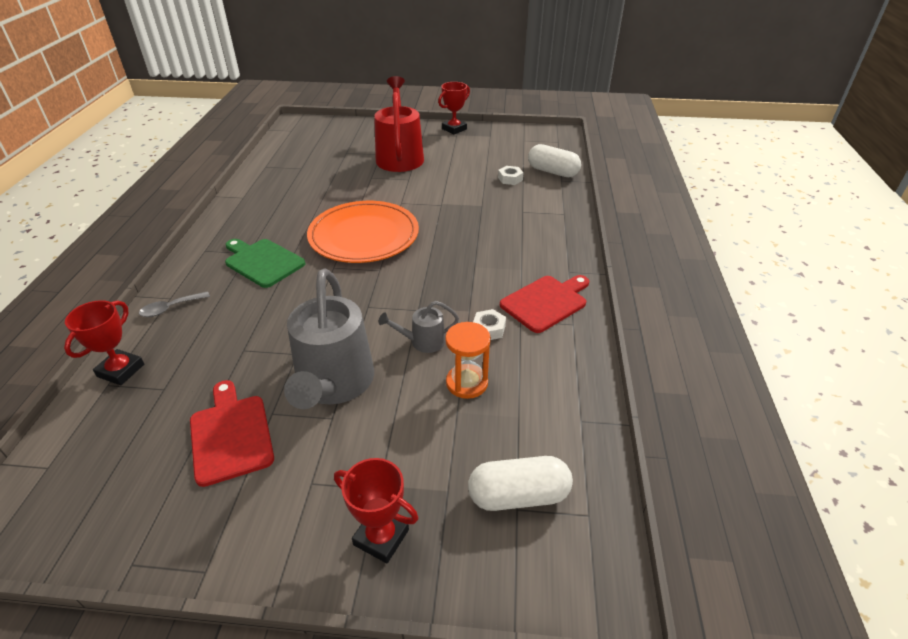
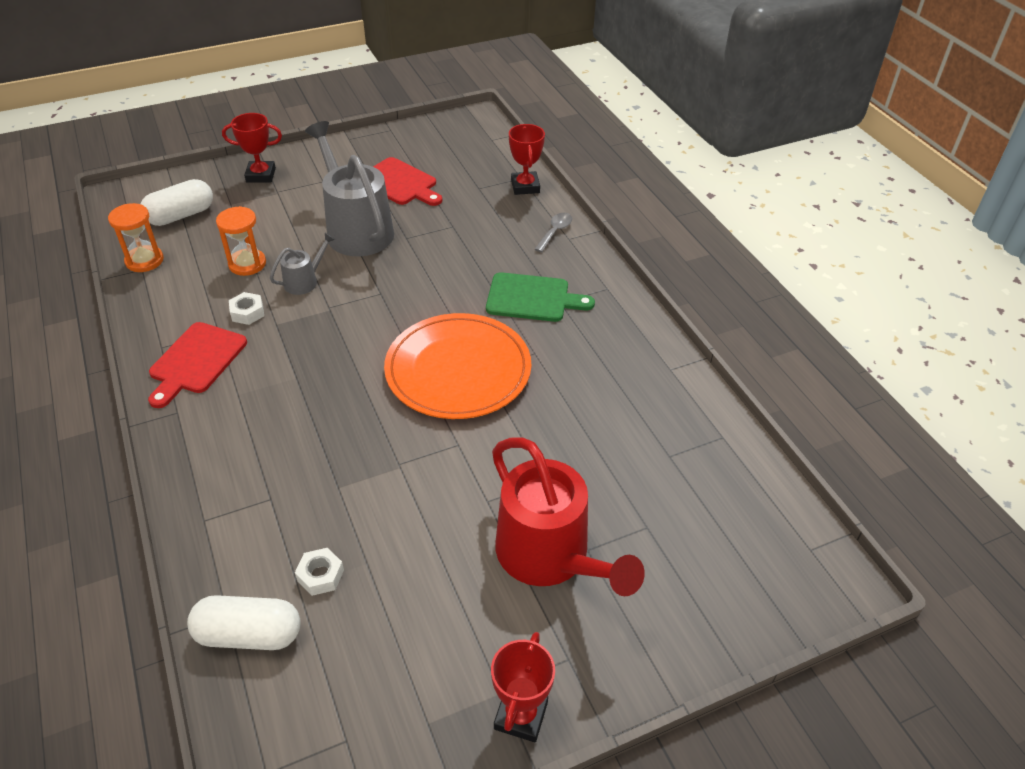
camera: 150 degrees right, 5 degrees up
none -> orange hourglass [108,203,164,272]

